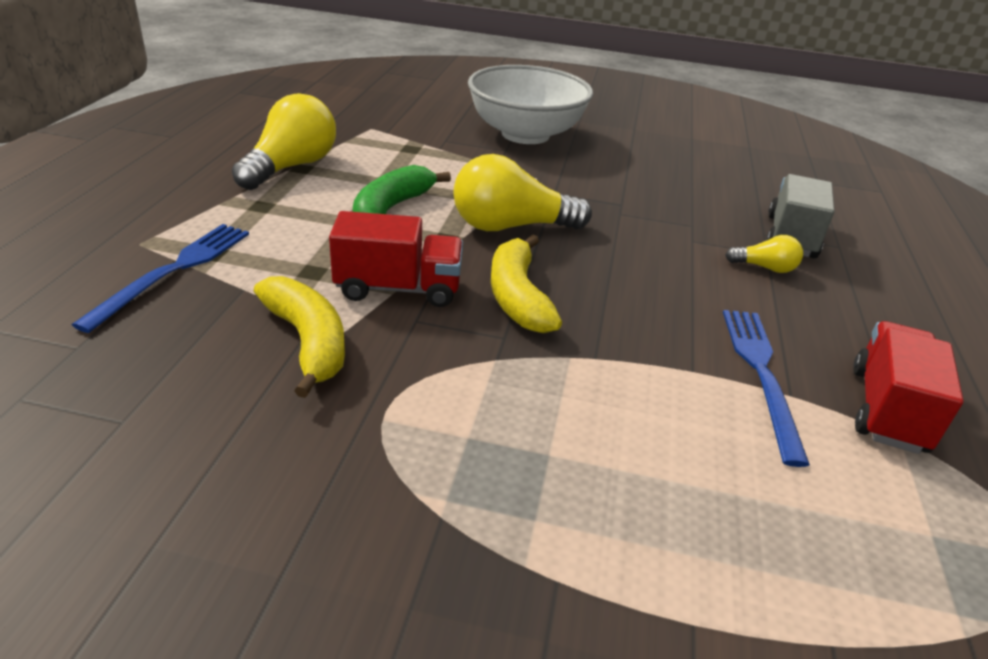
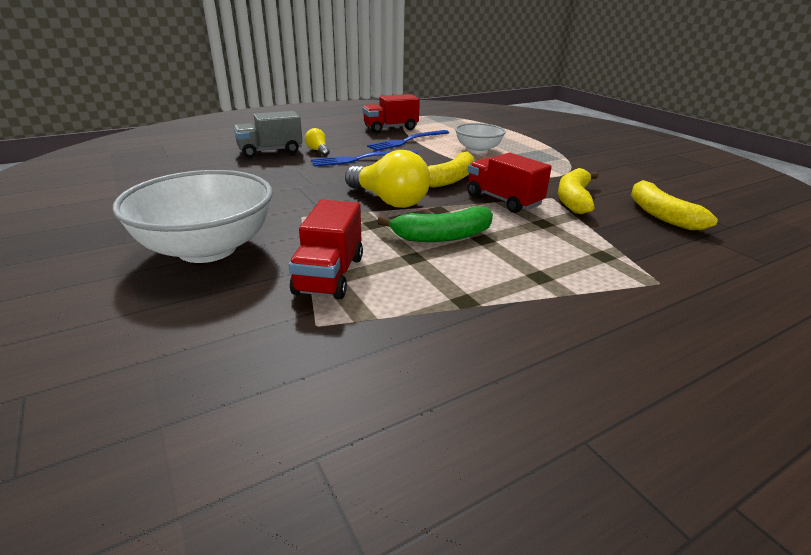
camera: 130 degrees left, 5 degrees down
blue fork [72,224,249,333] -> blue fork moved to [311,150,418,167]
yellow light bulb [232,93,336,190] -> none
none -> red truck [289,200,363,299]
none -> white bowl [455,123,506,153]
none -> yellow banana [631,180,718,230]

